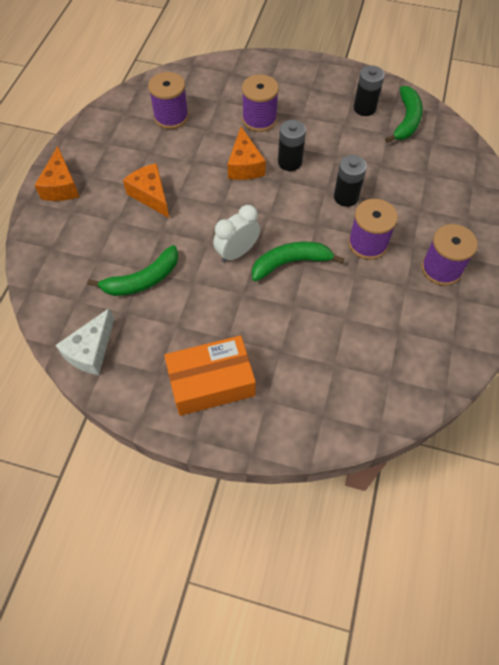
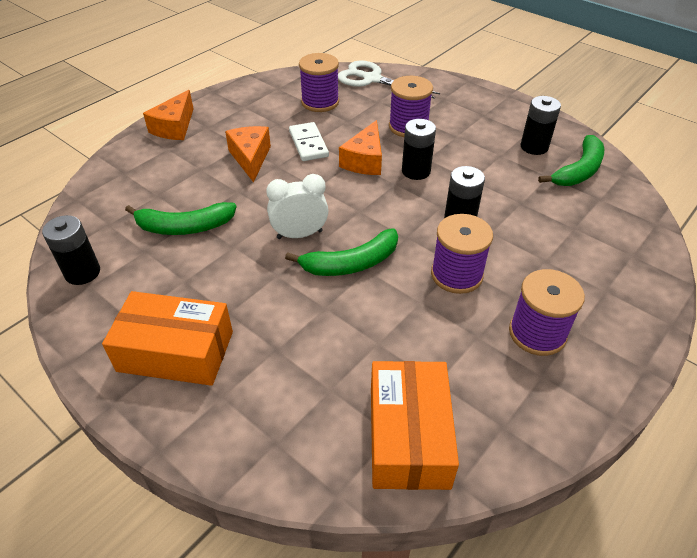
camera: 25 degrees right, 15 degrees down
white cheese [55,308,114,375] -> black battery [42,215,100,285]
green banana [252,241,344,281] -> green banana turned 150 degrees clockwise [285,228,398,276]
none -> white domino [289,122,329,161]
none -> white scissors [338,60,440,99]
none -> orange box [371,361,459,490]

